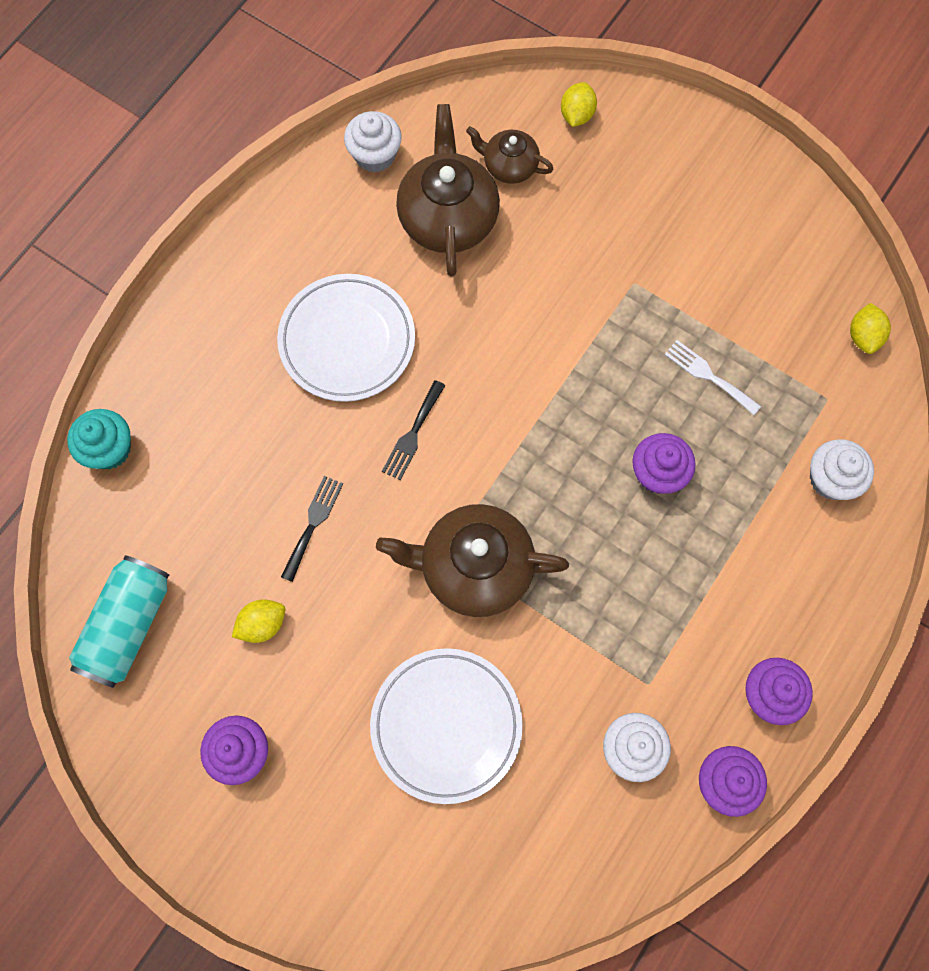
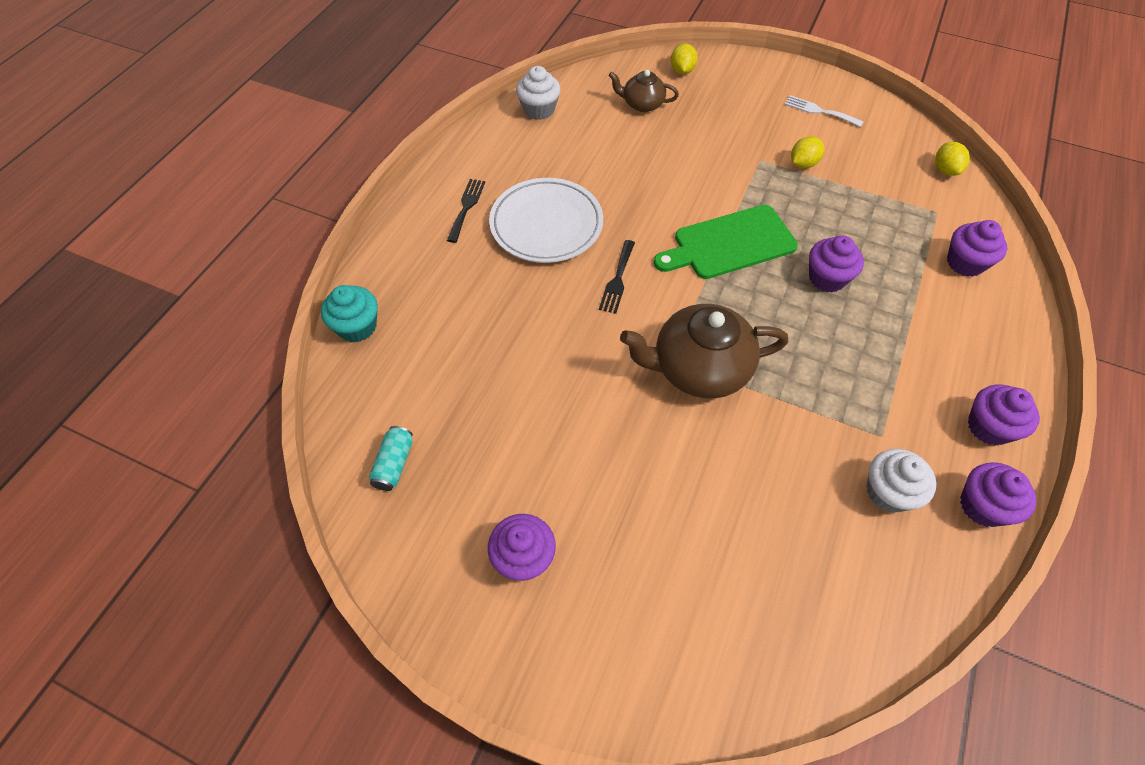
camera: 10 degrees left, 15 degrees down
turquoise can [69,555,169,688] -> turquoise can [369,426,413,491], size x0.52
yellow lemon [232,599,285,643] -> yellow lemon moved to [791,136,824,168]
black fork [281,476,343,582] -> black fork moved to [447,179,485,243]
white plate [370,648,523,804] -> none
brown teapot [396,104,500,276] -> none
white fork [665,340,761,415] -> white fork moved to [784,95,864,127]
white cupcake [810,439,874,500] -> purple cupcake [947,220,1007,277]
none -> green cutting board [654,205,798,279]

